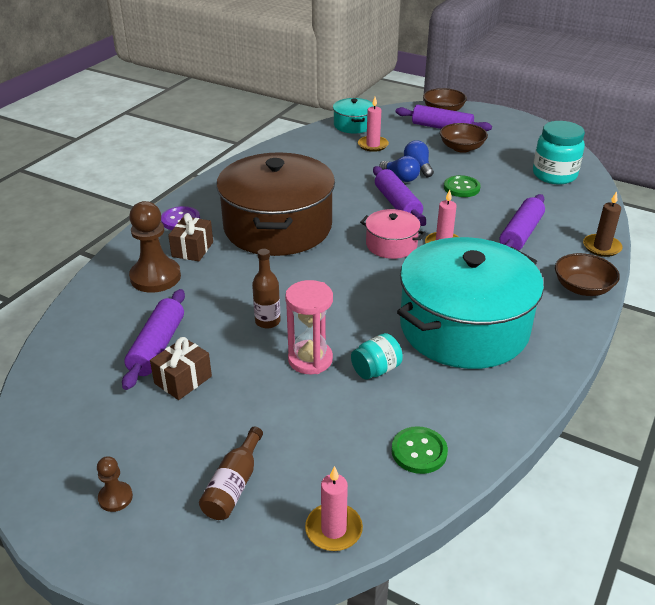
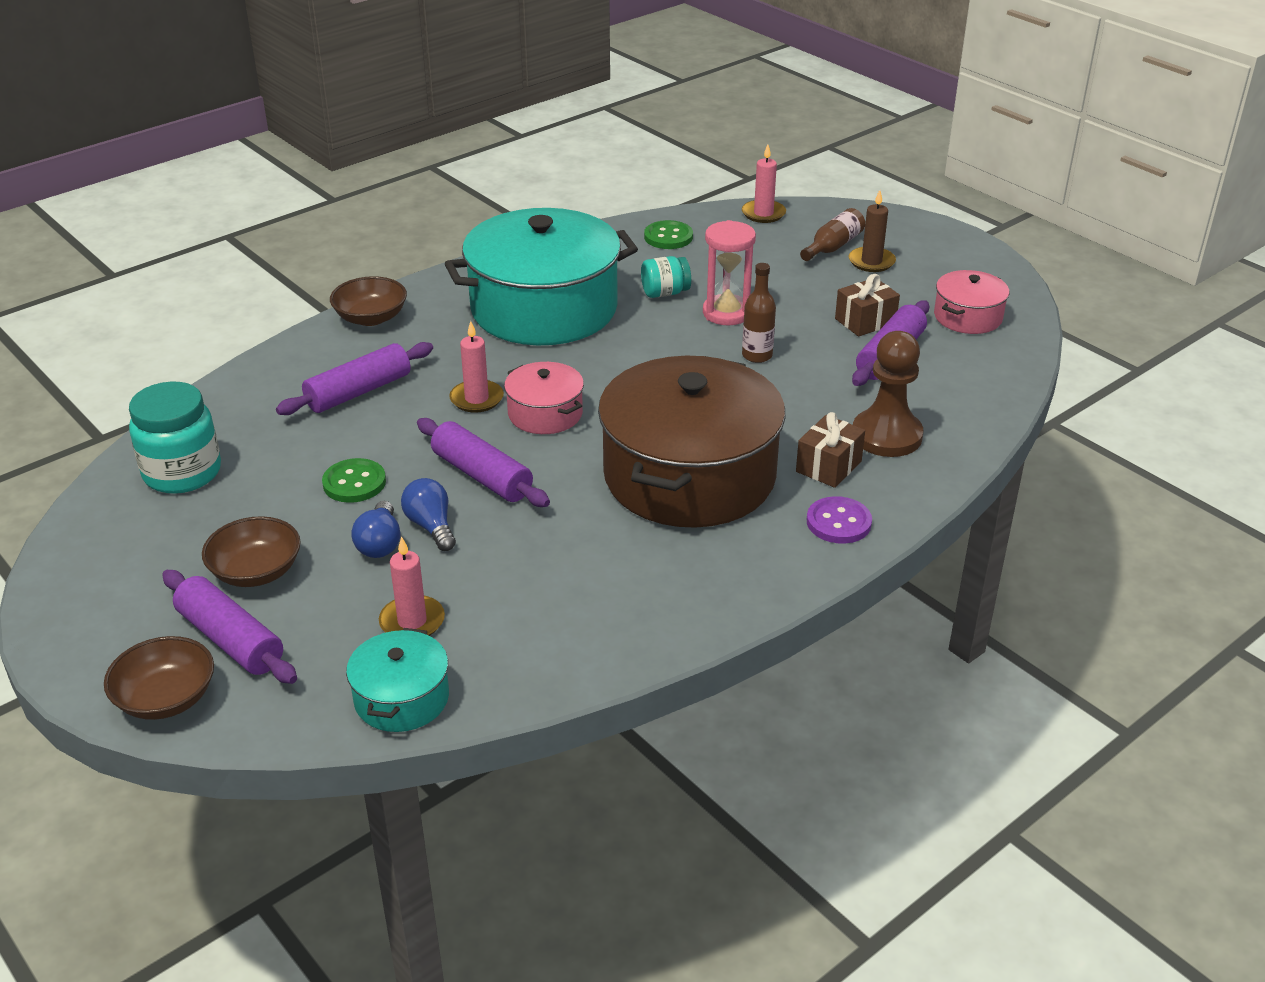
camera: 160 degrees left, 0 degrees up
brown pawn [97,456,133,512] -> none
purple rolling pin [373,166,426,226] -> purple rolling pin turned 45 degrees counterclockwise [417,418,550,507]
brown candle [583,191,623,257] -> brown candle moved to [849,190,896,272]
none -> pink pot [934,270,1009,334]

